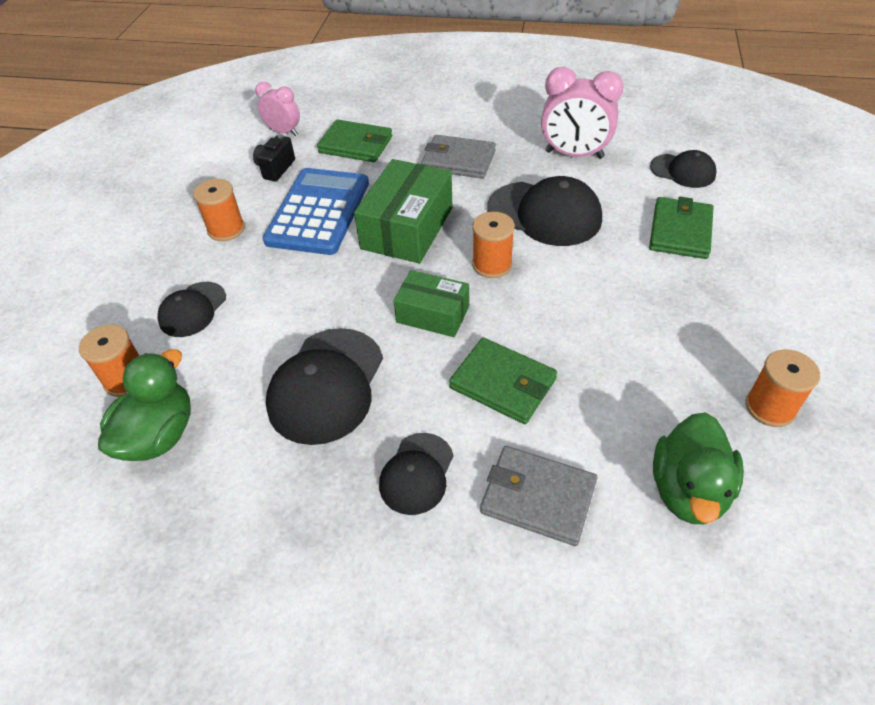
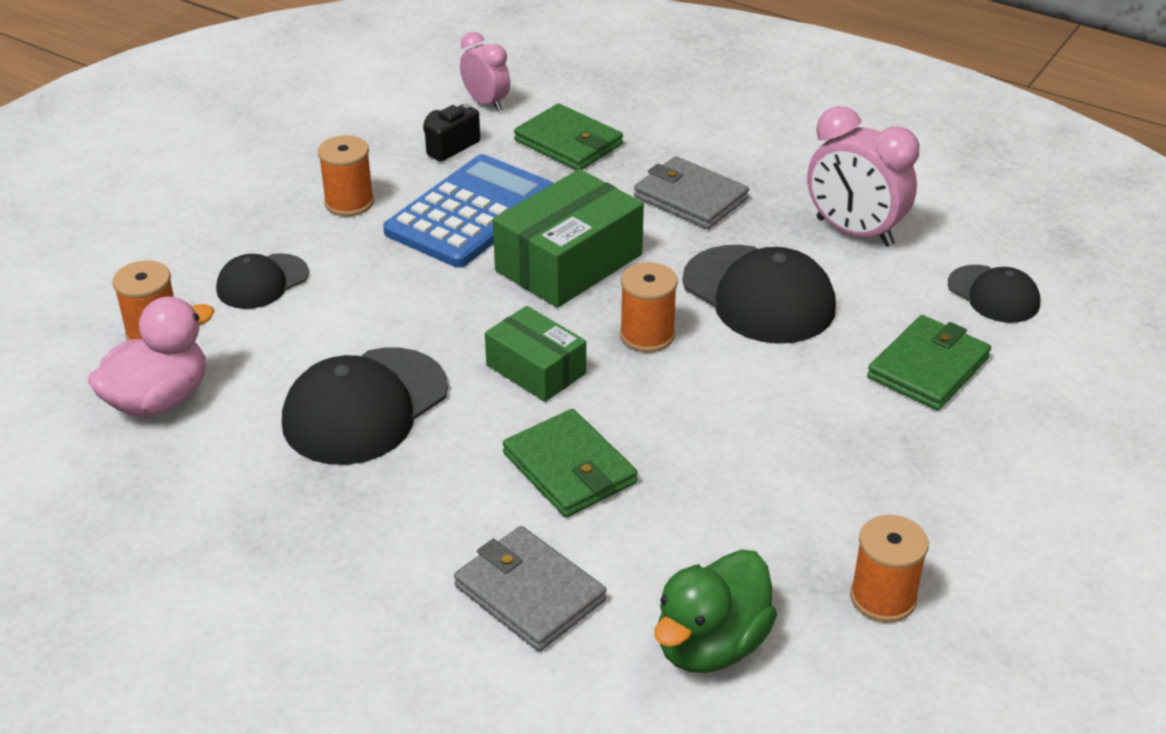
camera: 20 degrees right, 10 degrees down
green duck [98,349,191,461] -> pink duck [88,297,215,417]
black cap [379,433,453,515] -> none

